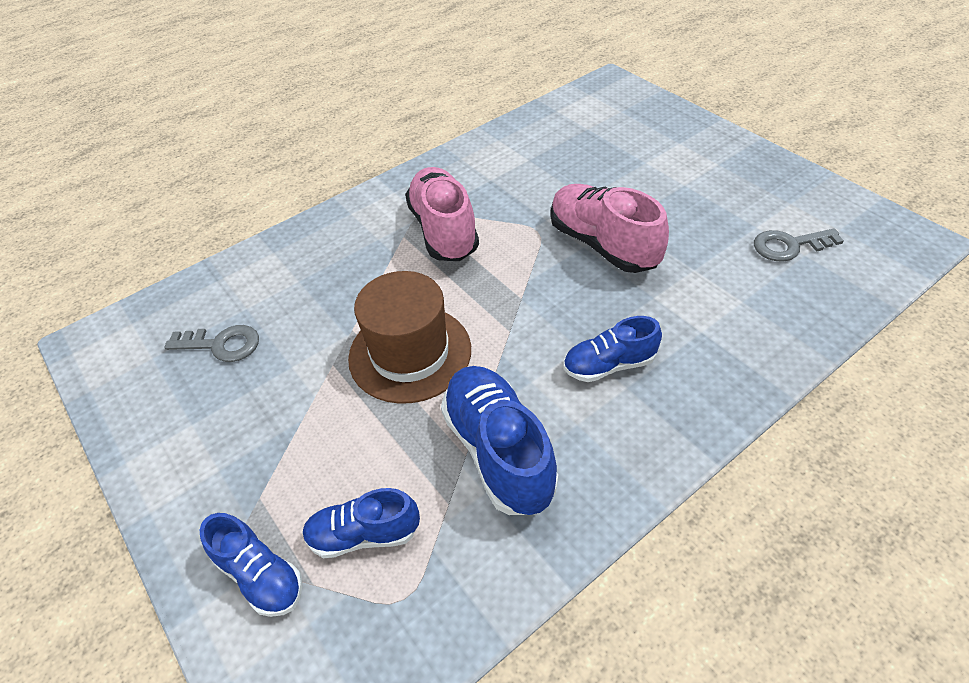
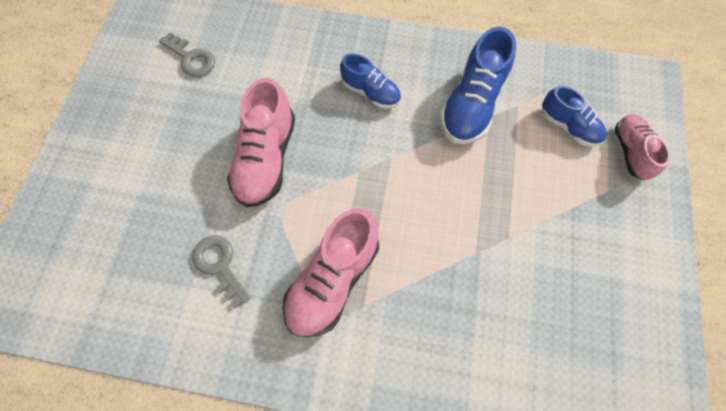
camera: 135 degrees left, 20 degrees up
grey key [164,325,259,362] -> grey key moved to [192,235,251,308]
blue shoe [200,513,303,617] -> pink shoe [615,114,670,180]
brown hat [348,271,471,404] -> none

